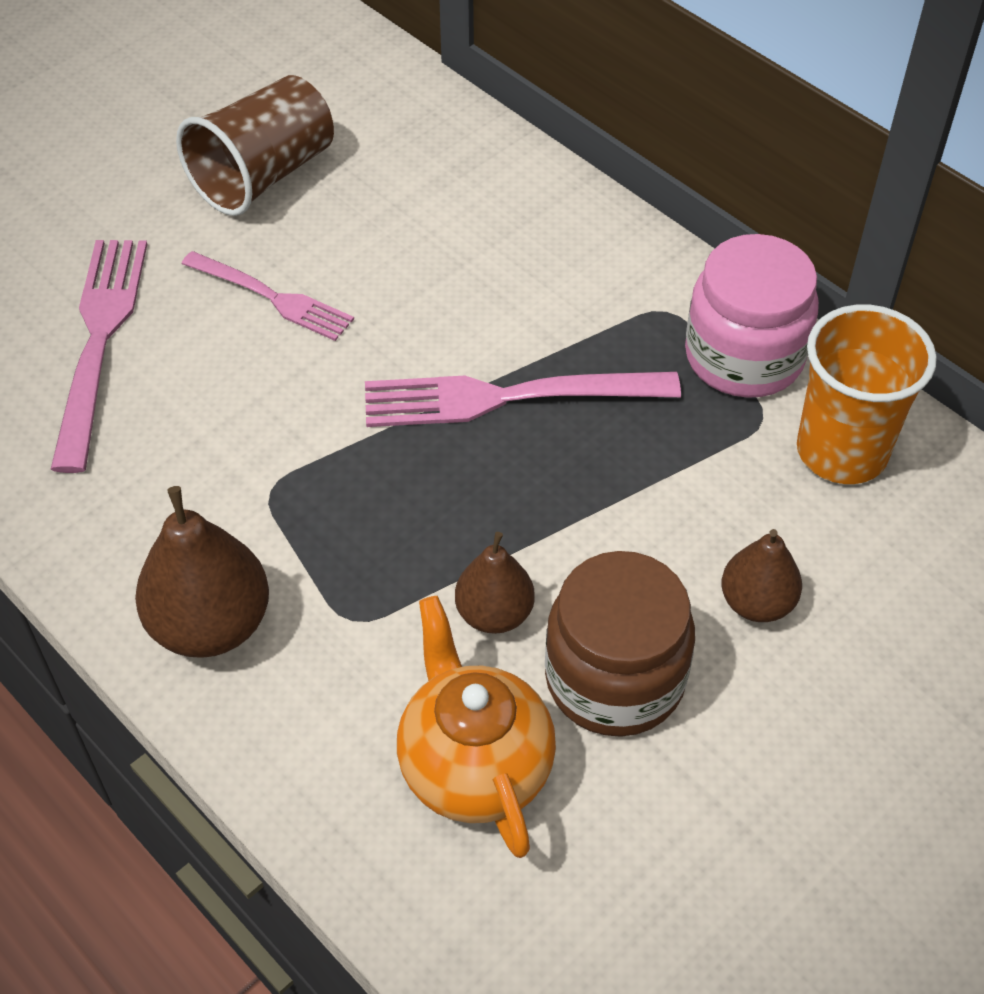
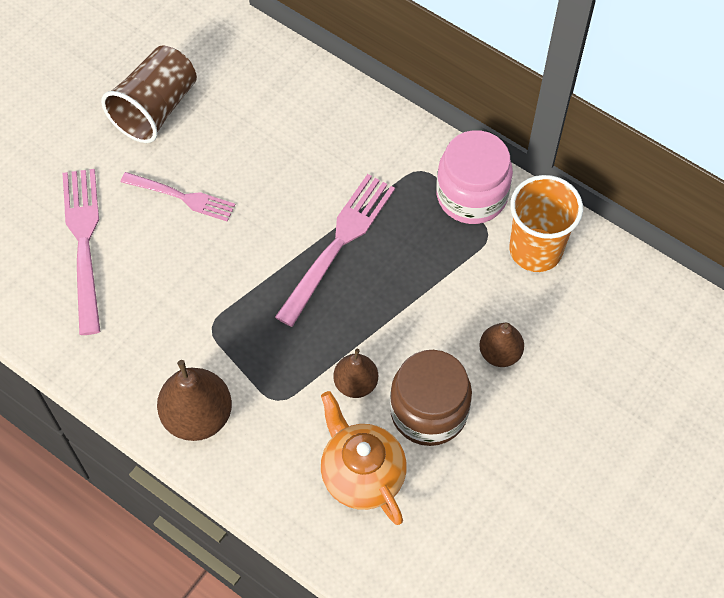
camera: 10 degrees left, 10 degrees up
pink fork [365,372,681,427] -> pink fork turned 135 degrees clockwise [275,174,395,327]

